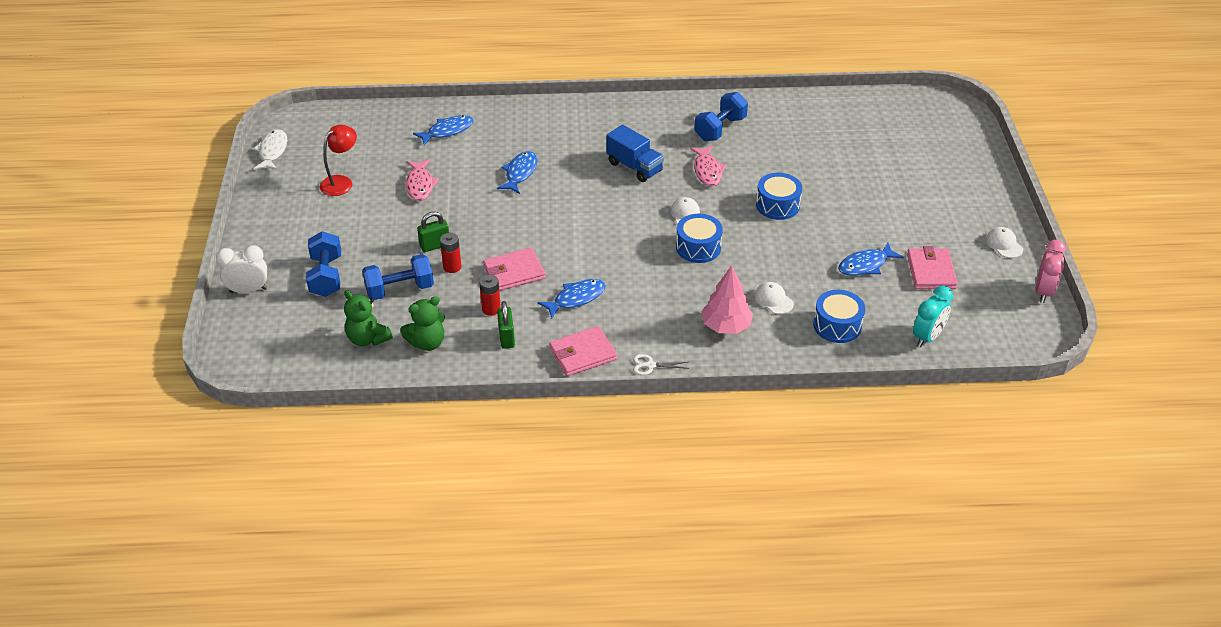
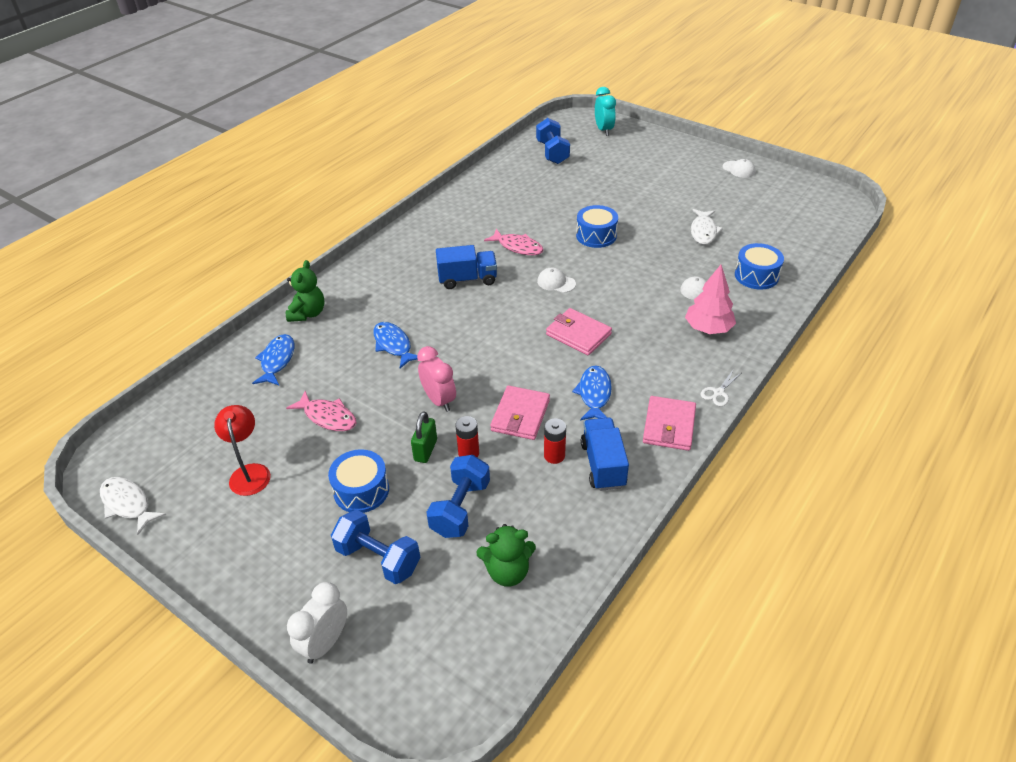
camera: 50 degrees left, 0 degrees up
green teddy bear [400,296,445,351] -> green teddy bear moved to [286,260,325,322]
green padlock [497,301,515,349] -> blue truck [581,417,629,491]
blue drum [676,214,723,263] -> blue drum moved to [328,449,389,513]
blue dumbbell [694,92,748,141] -> blue dumbbell moved to [536,118,570,164]
blue fish [838,242,904,276] -> white fish [691,209,723,245]
pink wallet [907,246,958,289] -> pink wallet moved to [546,308,612,355]
turquoise clock [913,285,953,347] -> turquoise clock moved to [595,87,616,136]
white cap [986,227,1023,258] -> white cap turned 150 degrees counterclockwise [723,159,756,178]
pink clock [1036,240,1066,303] -> pink clock moved to [417,346,456,412]

